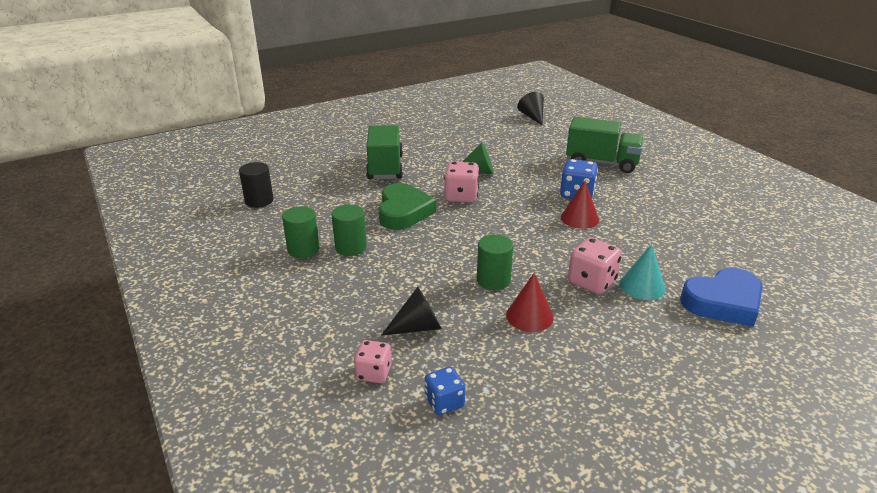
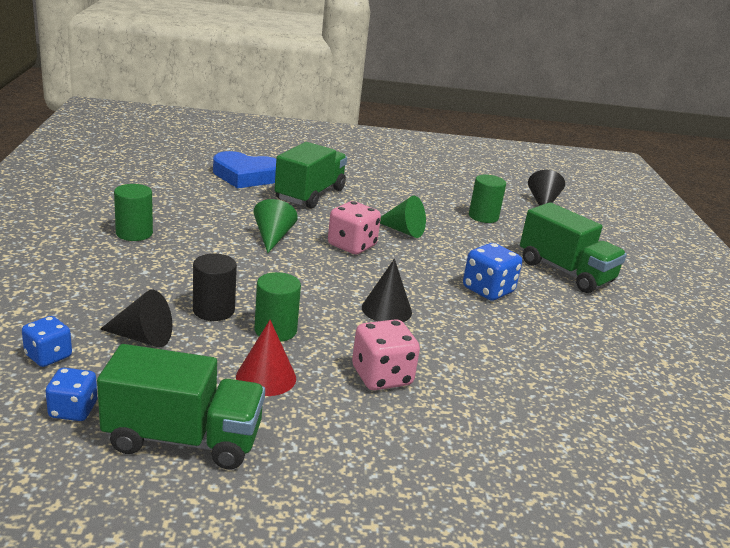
camera: 25 degrees right, 5 degrees down
black cylinder [239,162,274,208] -> black cylinder moved to [193,254,237,321]
green cylinder [332,204,367,256] -> green cylinder moved to [469,175,506,223]
pink dice [354,340,392,383] -> blue dice [22,316,72,367]
green heart [379,183,436,230] -> green cone [253,199,298,253]
red cone [561,180,599,229] -> none
turquoise cone [620,244,665,300] -> none
blue heart [680,268,763,327] -> blue heart moved to [213,151,276,188]
none -> green truck [97,344,265,469]
none -> black cone [362,259,412,322]

